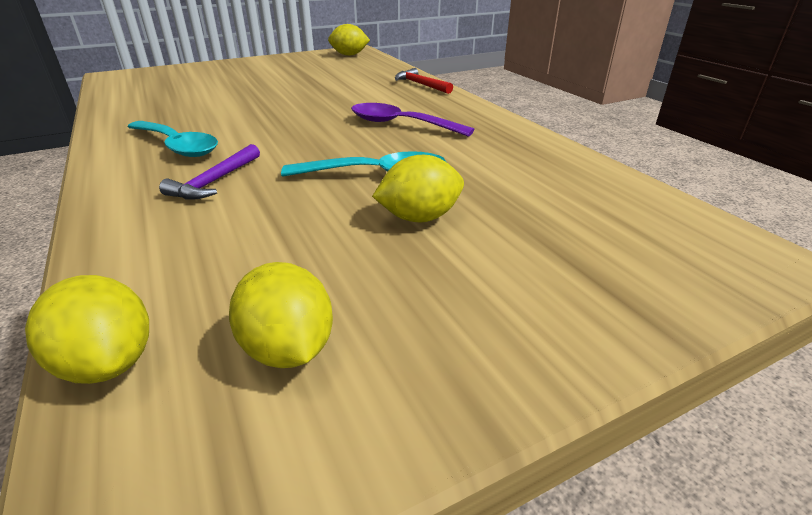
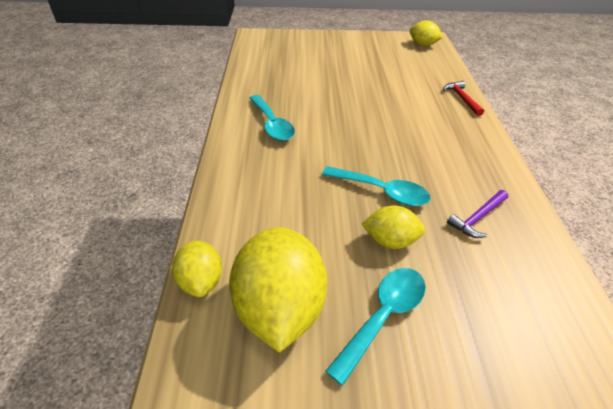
camera: 25 degrees right, 10 degrees up
purple hammer [159,144,260,199] -> purple hammer moved to [447,190,508,238]
yellow lemon [229,262,333,368] -> yellow lemon [229,227,327,353], size x1.85
purple spoon [351,103,475,137] -> none
none -> turquoise spoon [325,268,426,386]

